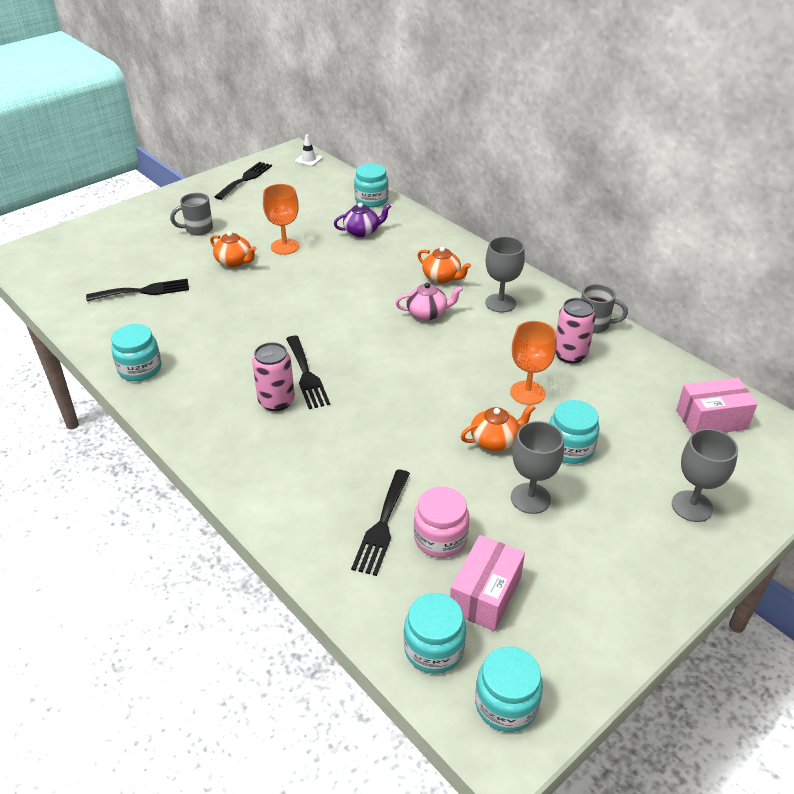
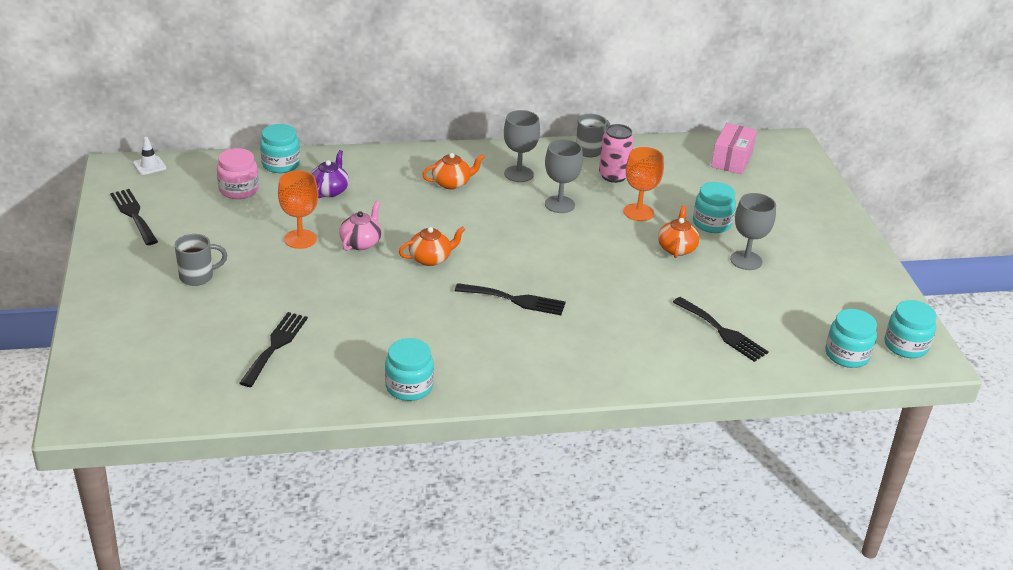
camera: 60 degrees left, 5 degrees down
grey mug [170,193,213,236] -> grey mug turned 120 degrees counterclockwise [175,234,227,286]
orange teapot [210,231,257,267] -> orange teapot moved to [399,226,465,266]
pink can [252,342,295,411] -> none
pink teapot [396,283,463,321] -> pink teapot moved to [339,201,382,251]
pink jar [414,487,469,558] -> pink jar moved to [217,148,259,199]
pink box [450,535,525,631] -> none
grey goblet [672,429,738,522] -> grey goblet moved to [545,139,583,213]

